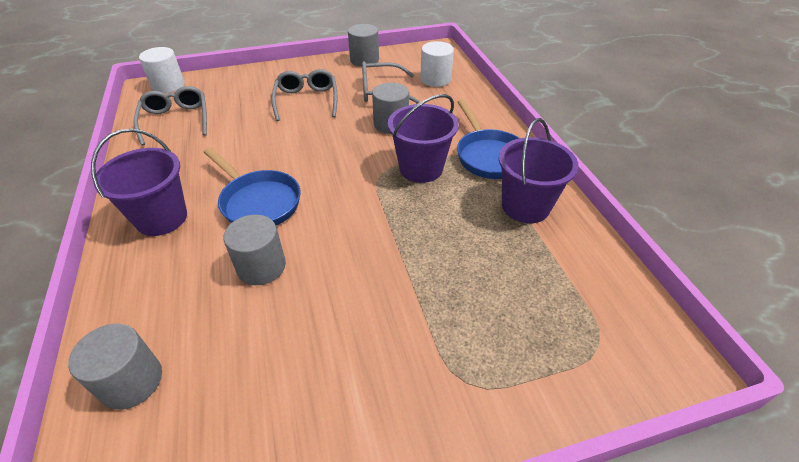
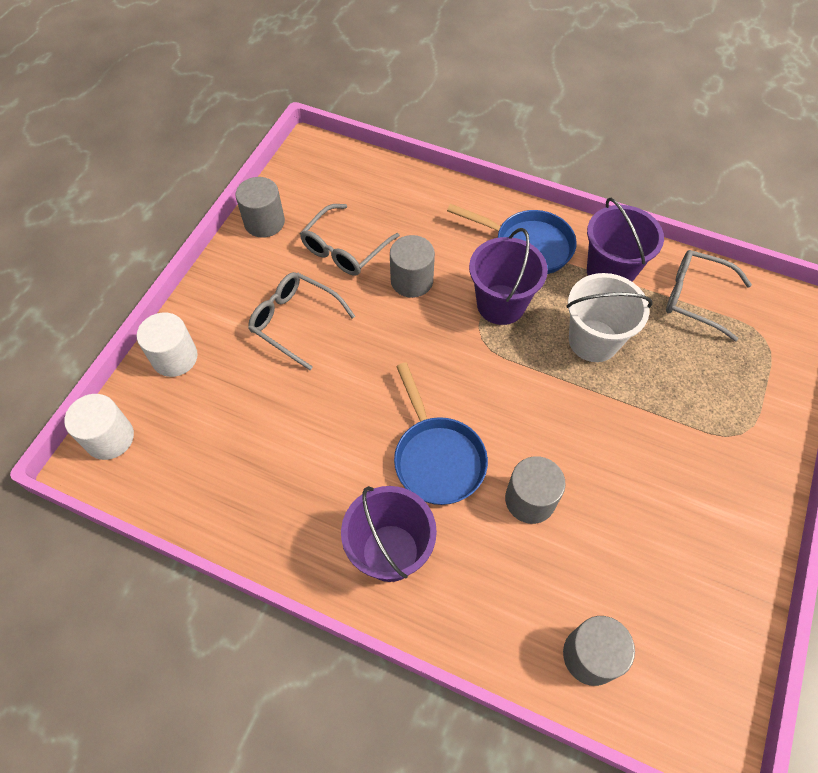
camera: 50 degrees left, 15 degrees up
grey glasses [134,86,207,146] -> grey glasses moved to [666,250,752,341]
blue pan [204,147,301,225] -> blue pan turned 75 degrees clockwise [394,363,488,505]
white cylinder [420,41,454,87] -> white cylinder moved to [137,312,198,377]
none -> white bucket [566,273,652,362]

